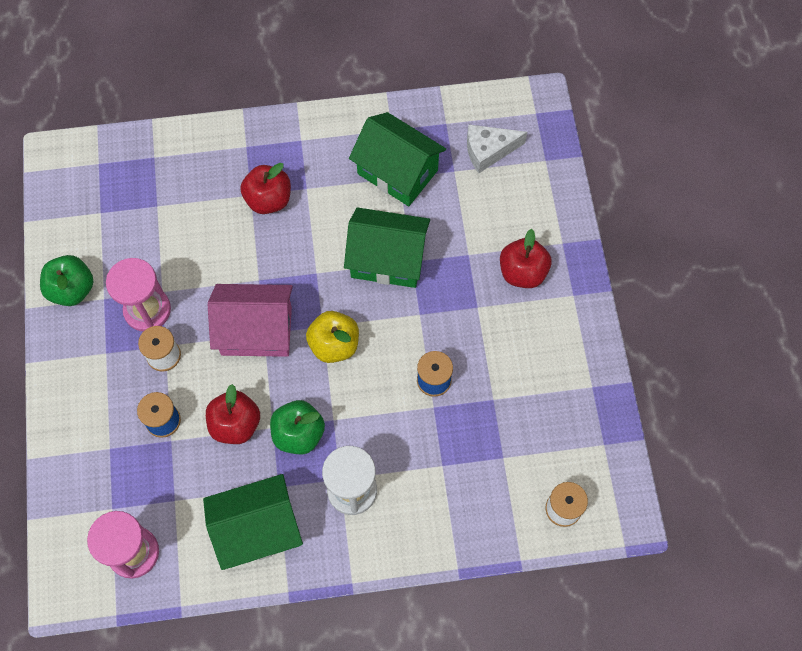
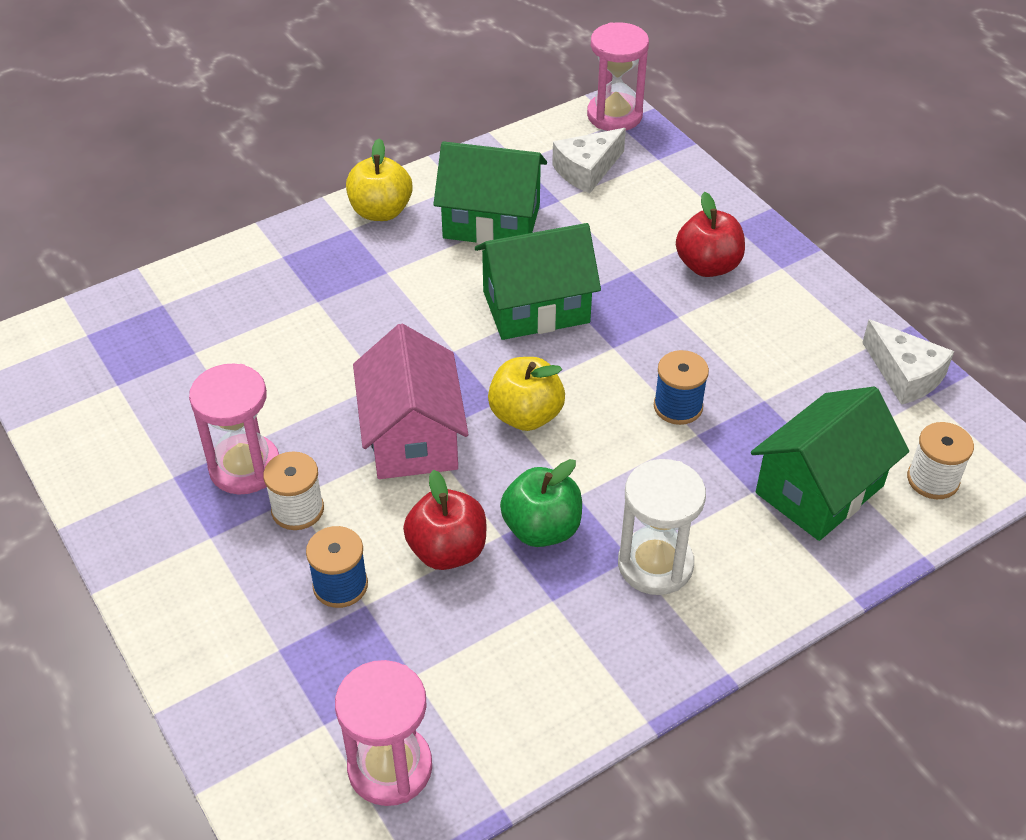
camera: 25 degrees left, 20 degrees down
green apple [40,255,93,306] -> none
green house [203,474,303,570] -> green house moved to [751,387,909,541]
pink house [208,284,293,357] -> pink house turned 75 degrees counterclockwise [353,324,468,479]
red apple [240,163,291,214] -> none
none -> yellow apple [346,138,412,221]
none -> pink hourglass [587,22,649,131]
none -> white cheese [862,320,954,405]

